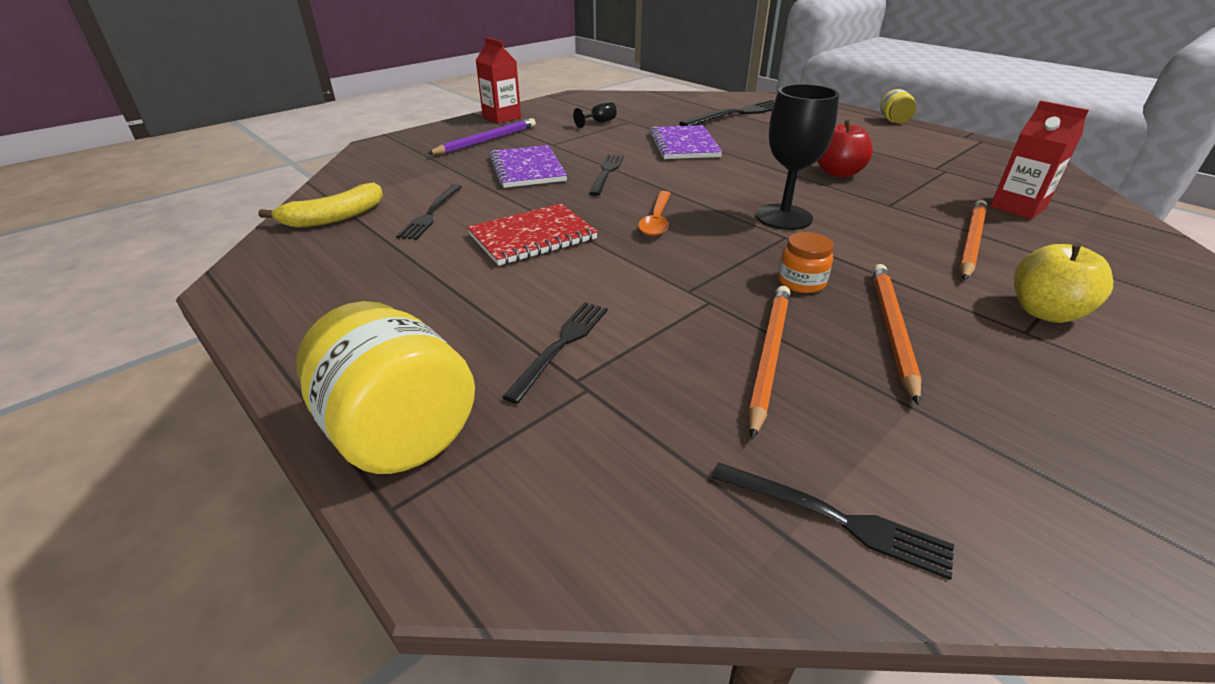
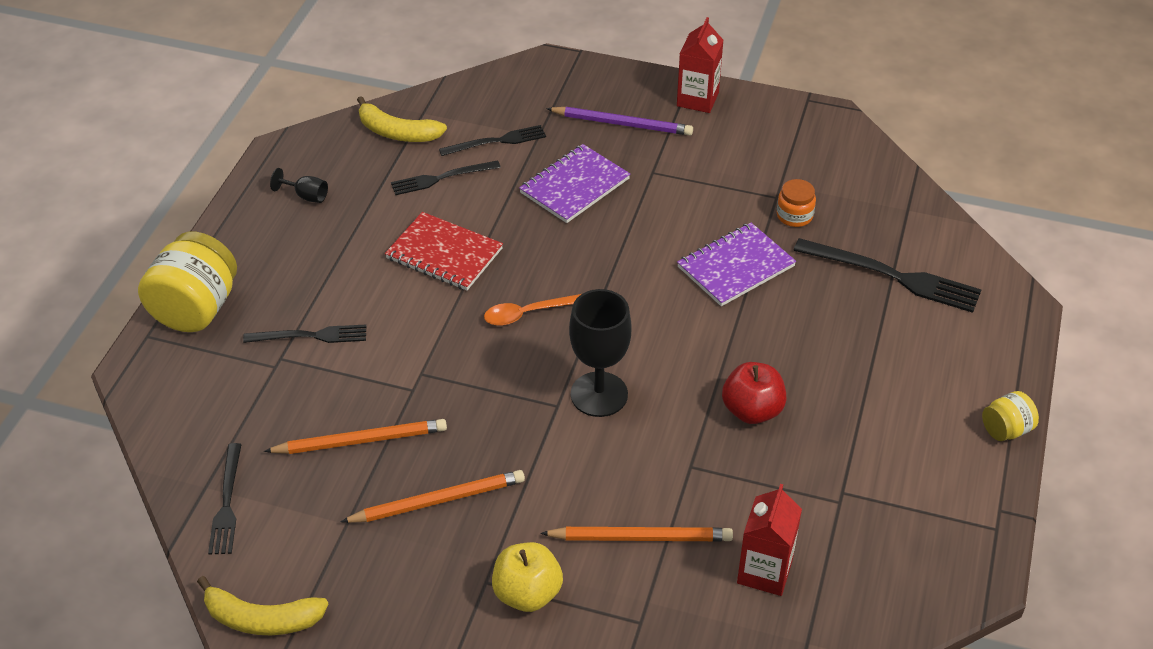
camera: 60 degrees right, 10 degrees up
black goblet [573,101,617,128] -> black goblet moved to [270,168,328,203]
black fork [589,154,624,196] -> black fork moved to [439,125,546,156]
orange jar [778,232,833,293] -> orange jar moved to [777,179,816,227]
none -> yellow banana [197,576,329,635]

